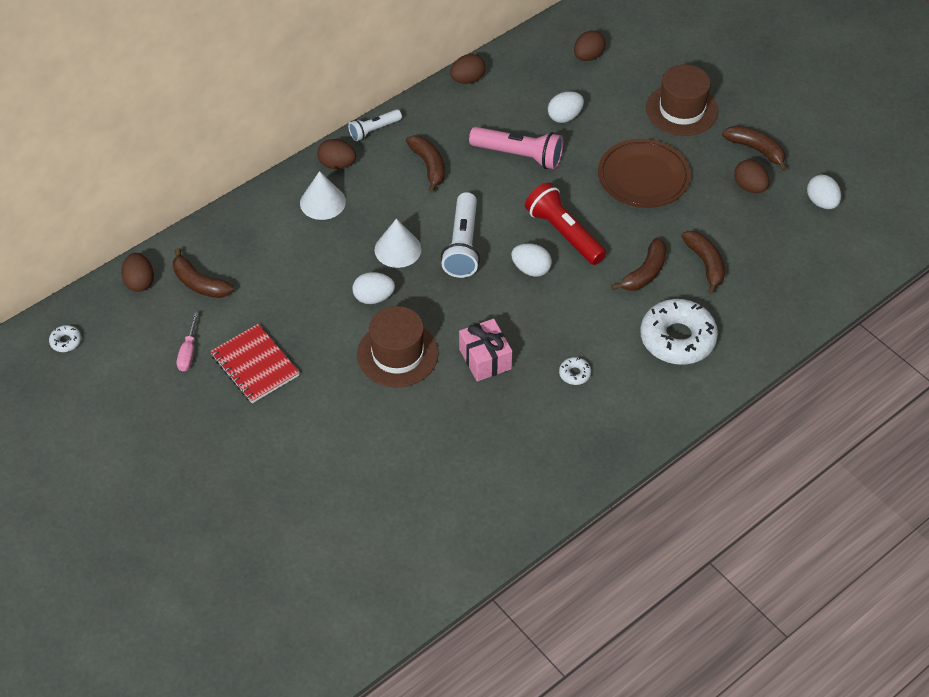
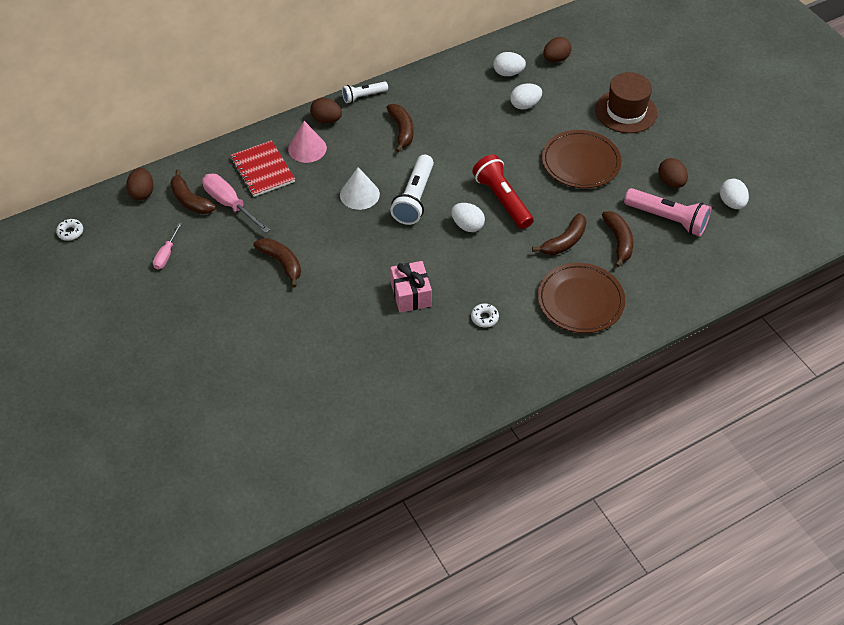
camera: 10 degrees right, 0 degrees up
red notebook [210,324,300,403] -> red notebook moved to [230,140,295,197]
white cone [300,171,346,220] -> pink cone [288,121,327,163]
white egg [353,272,395,304] -> white egg moved to [493,52,526,76]
brown hat [357,306,438,387] -> none
brown egg [450,54,486,84] -> none
pink flashlight [469,127,563,169] -> pink flashlight moved to [624,188,711,236]
white donut [640,299,718,364] -> brown plate [538,263,625,333]
brown banana [722,126,787,171] -> brown banana moved to [253,238,301,287]
none -> pink screwdriver [202,174,270,233]

